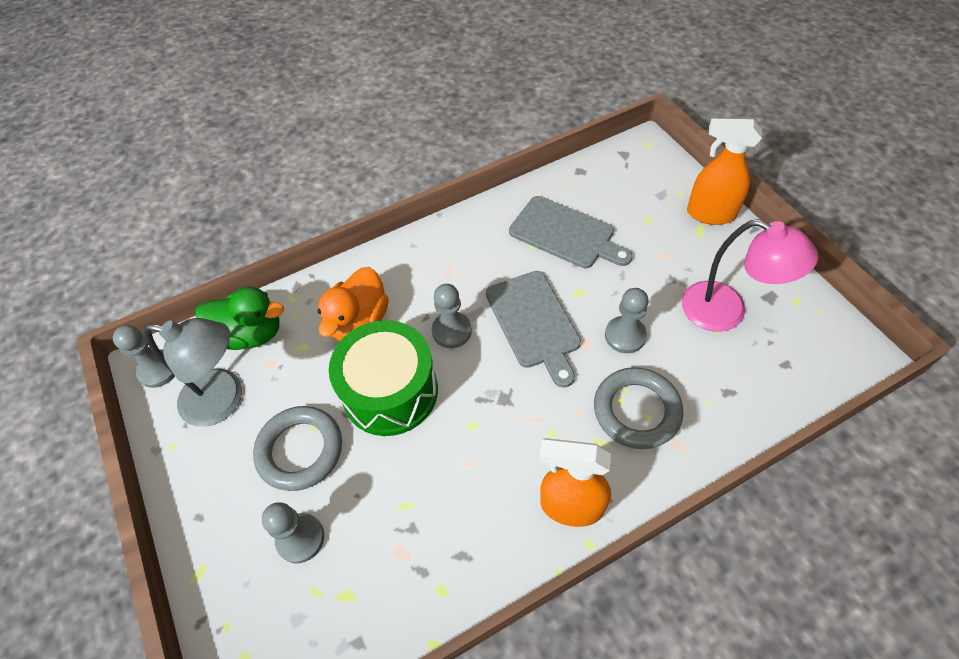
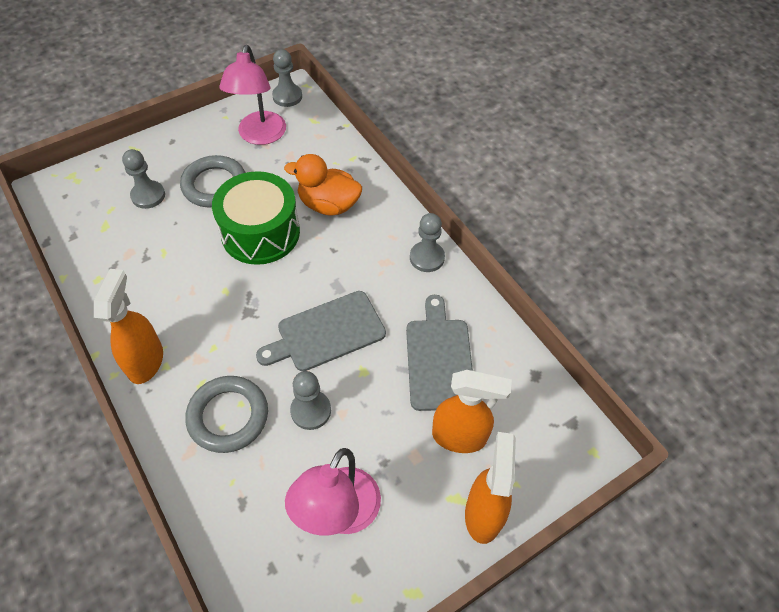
camera: 80 degrees right, 0 degrees up
grey lamp [144,318,242,427] -> pink lamp [219,45,286,145]
green duck [196,287,284,350] -> none
grey pawn [432,284,472,348] -> grey pawn moved to [410,213,445,272]
grey cutting board [509,196,633,268] -> grey cutting board turned 150 degrees clockwise [406,295,473,411]
none -> orange spray bottle [432,370,512,453]

